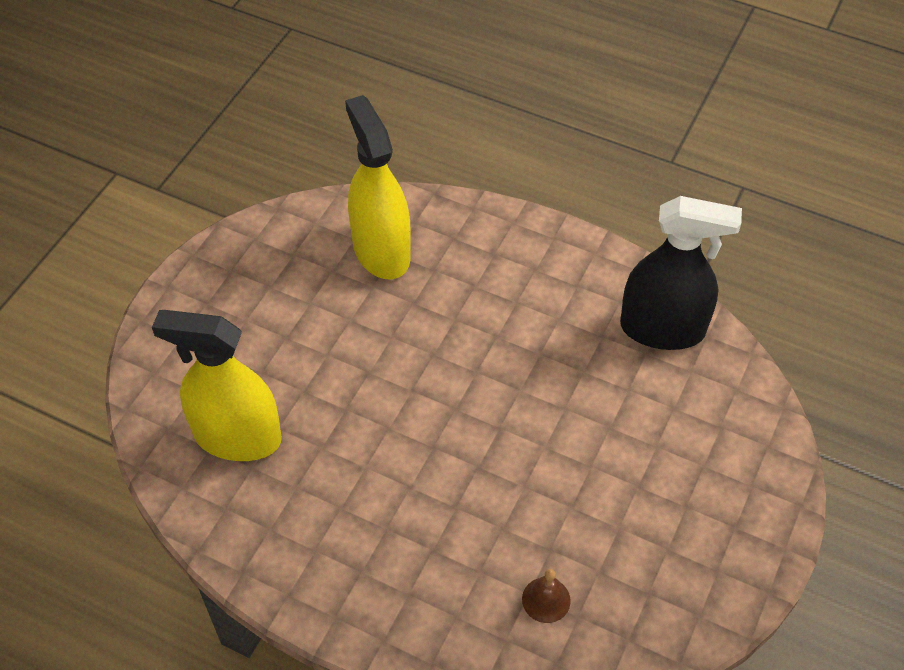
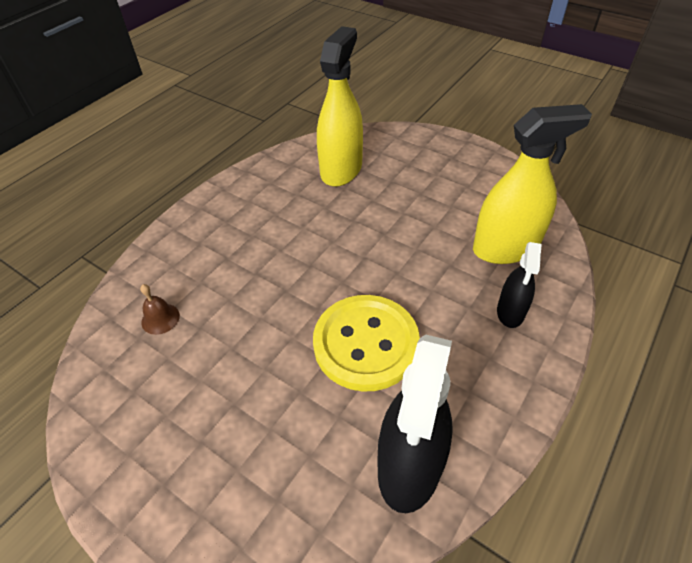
camera: 100 degrees right, 5 degrees down
none -> yellow button [313,295,420,392]
none -> black spray bottle [497,242,542,328]

